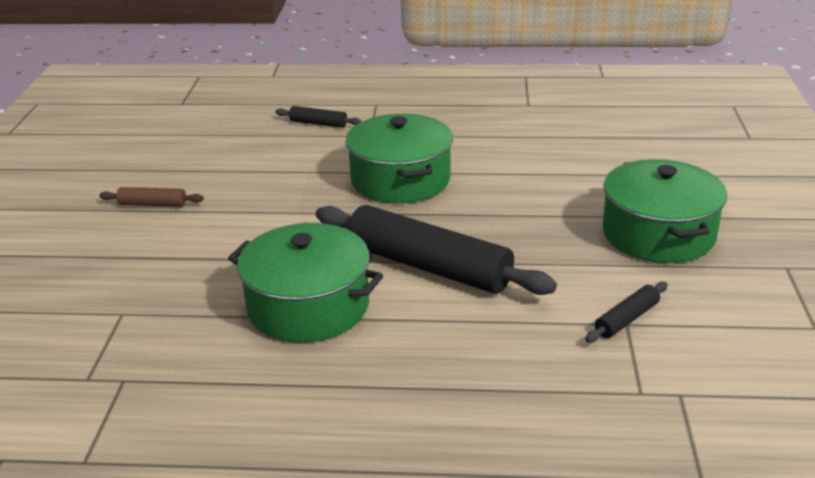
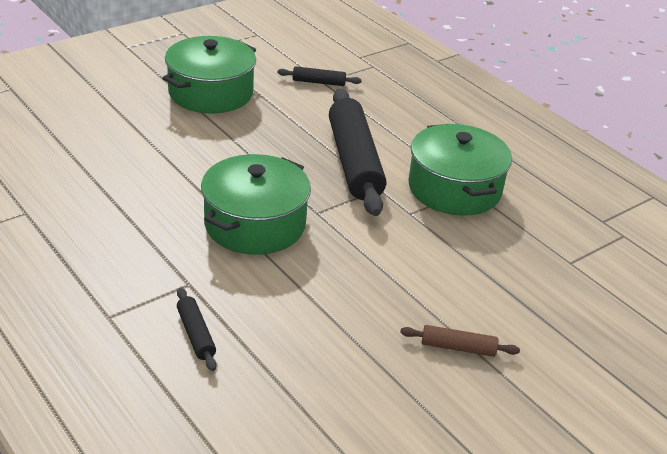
camera: 135 degrees left, 5 degrees up
brown rolling pin [99,187,204,207] -> brown rolling pin turned 45 degrees counterclockwise [400,325,520,357]

